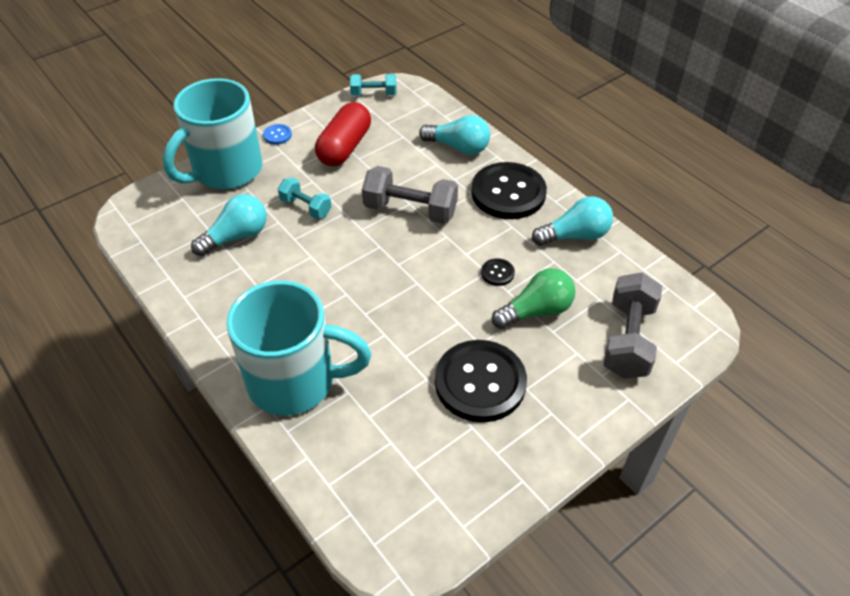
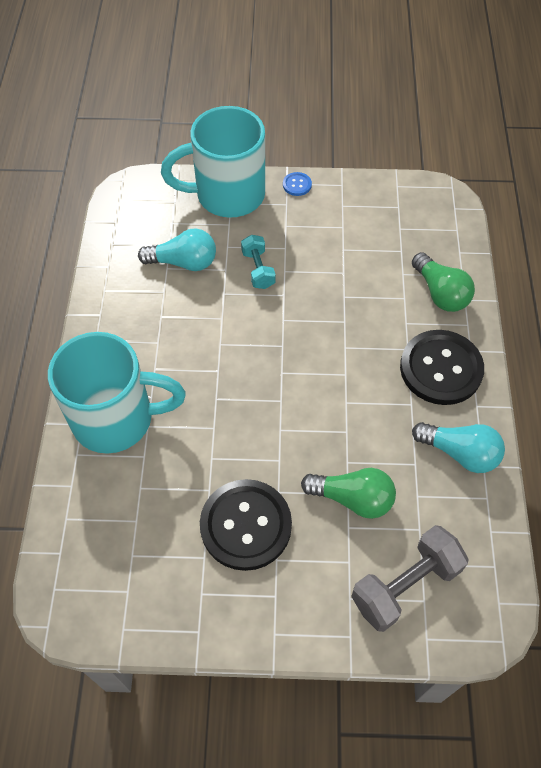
camera: 40 degrees right, 10 degrees up
turquoise mug [226,281,371,416] -> turquoise mug turned 45 degrees counterclockwise [48,332,186,454]
red capsule [315,102,371,166] -> none
turquoise dumbbell [350,74,396,96] -> none
grey dumbbell [362,166,458,224] -> none
turquoise light bulb [419,115,490,155] -> green light bulb [412,252,475,312]
black button [481,258,515,286] -> none

